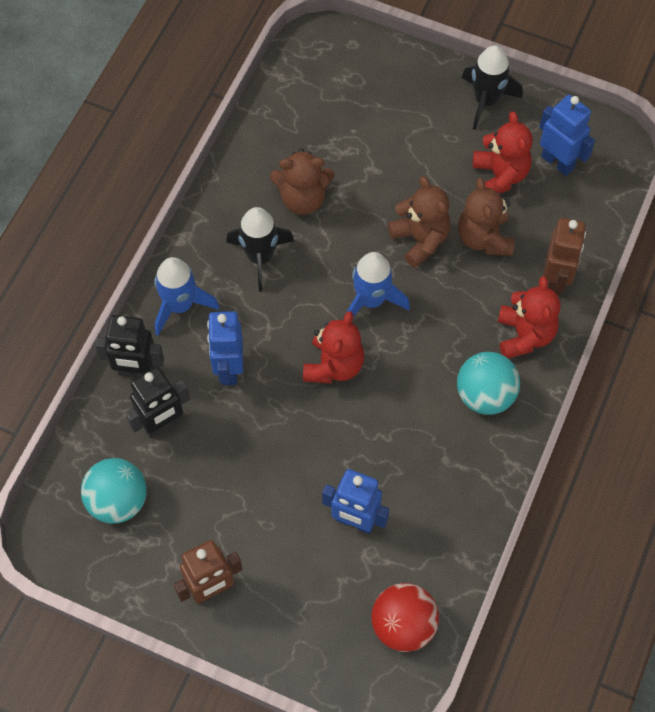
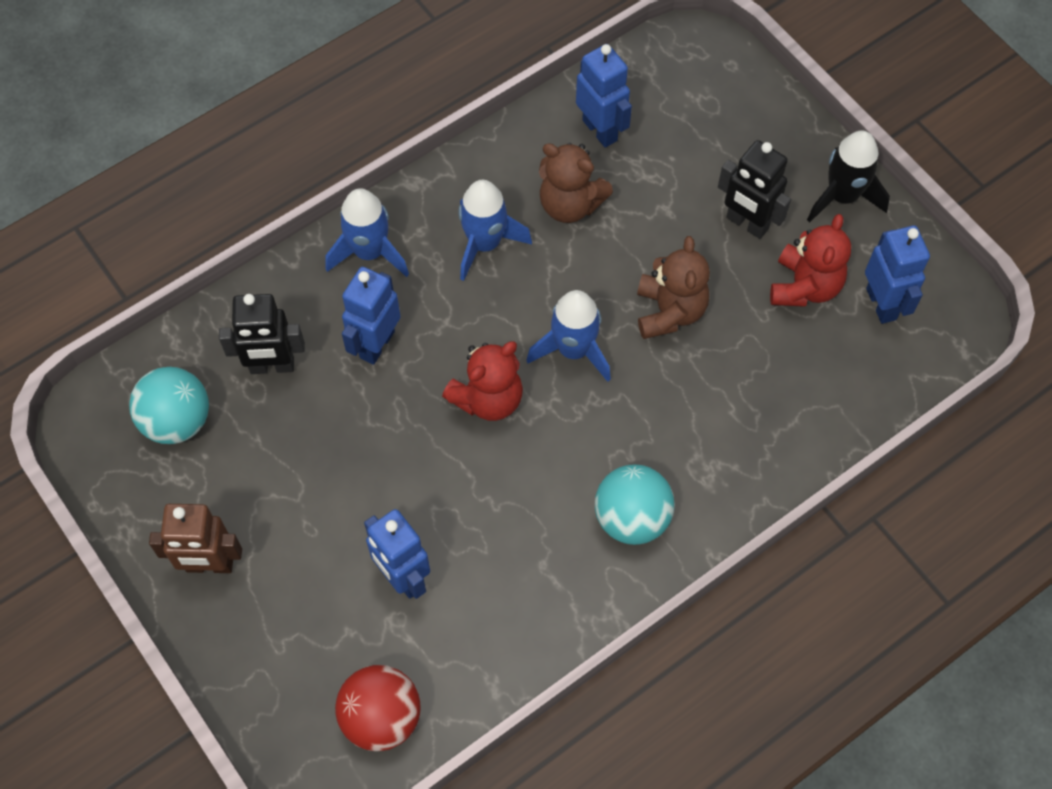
camera: 30 degrees right, 0 degrees up
black robot [95,315,164,377] -> black robot moved to [718,140,791,239]
black rocket [226,207,294,292] -> blue rocket [458,180,532,281]
brown teddy bear [458,178,514,256] -> none
red teddy bear [498,276,560,358] -> none
brown robot [543,218,586,296] -> none
none -> blue robot [576,44,632,147]

